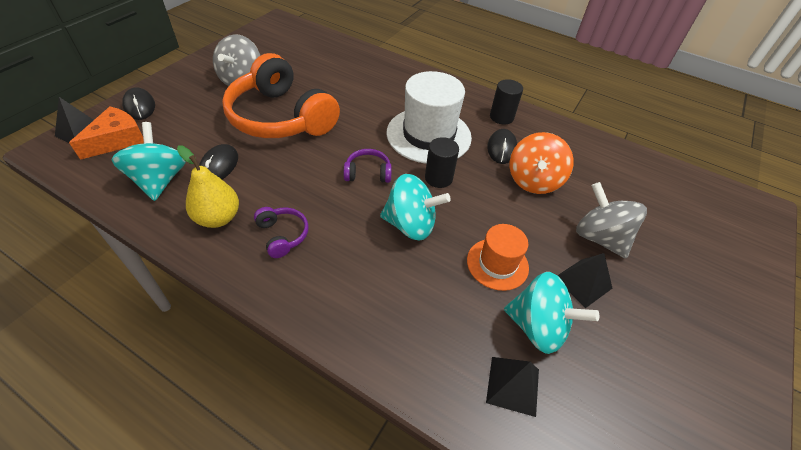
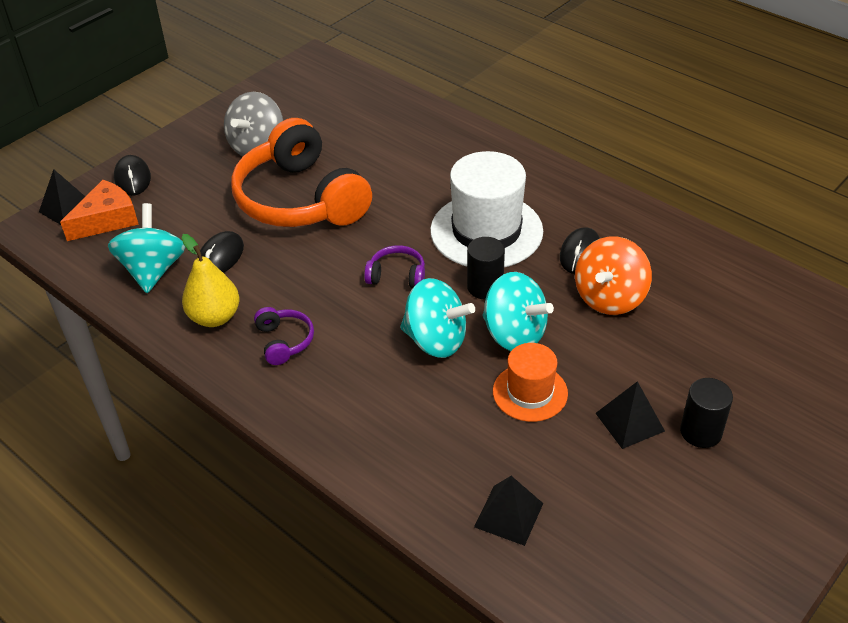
camera: 15 degrees right, 5 degrees down
black cylinder [490,79,523,125] -> black cylinder moved to [680,378,733,448]
turquoise spinning top [504,272,599,354] -> turquoise spinning top moved to [482,272,554,351]
grey spinning top [576,182,647,258] -> none

